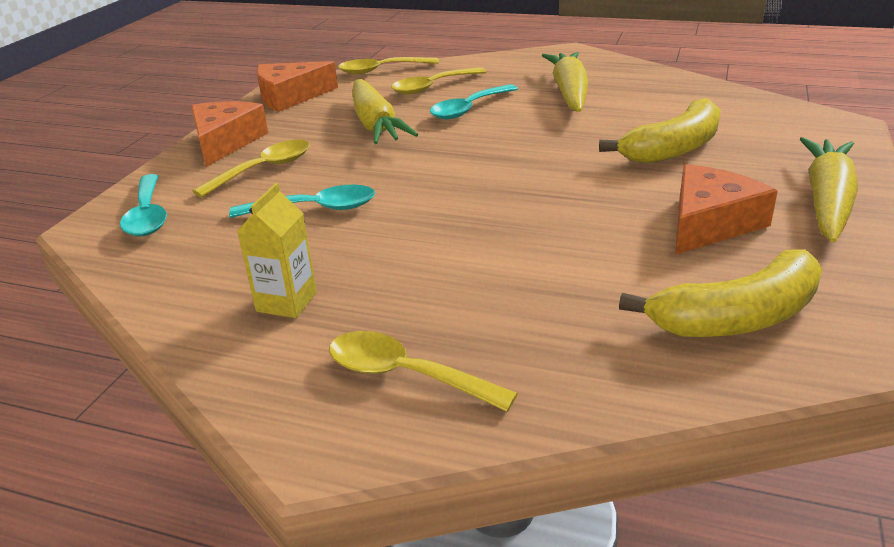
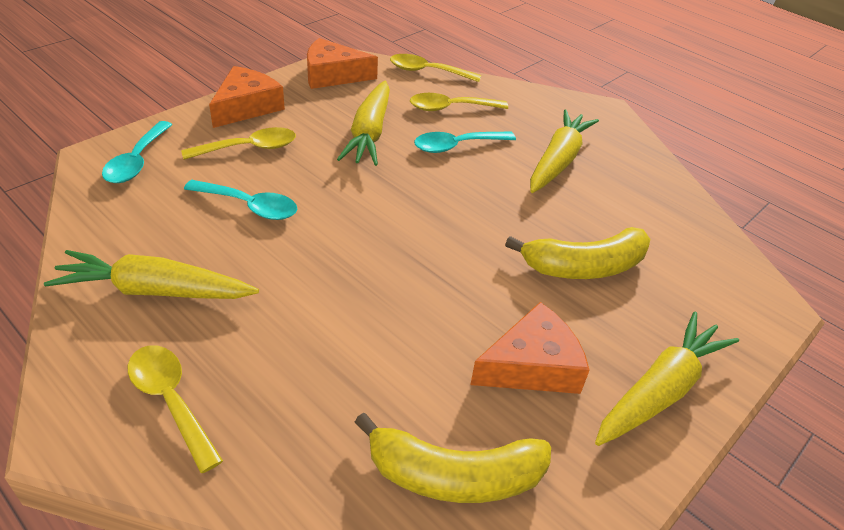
camera: 20 degrees right, 10 degrees up
yellow carton [237,183,317,318] -> yellow carrot [44,250,259,299]

